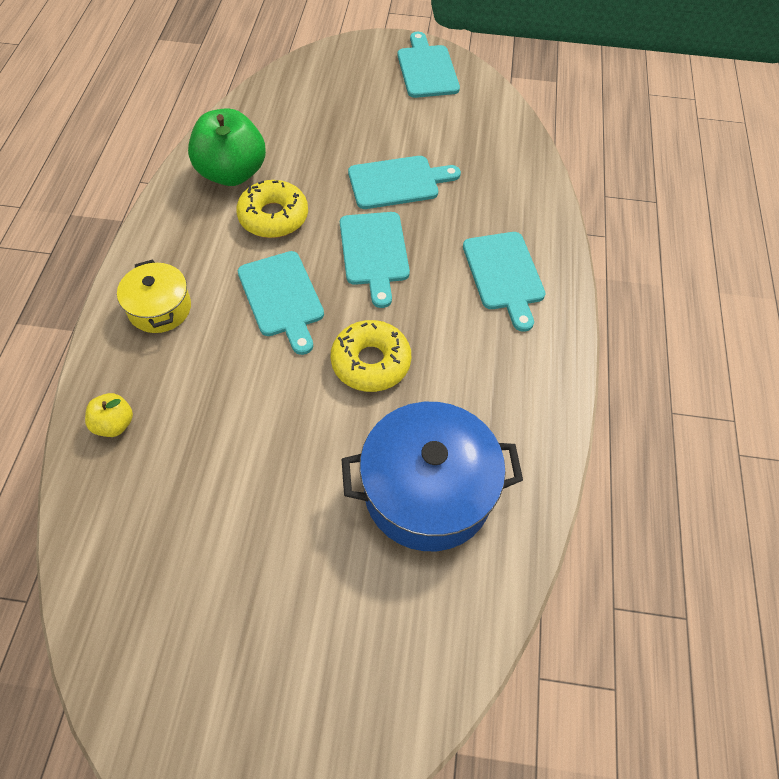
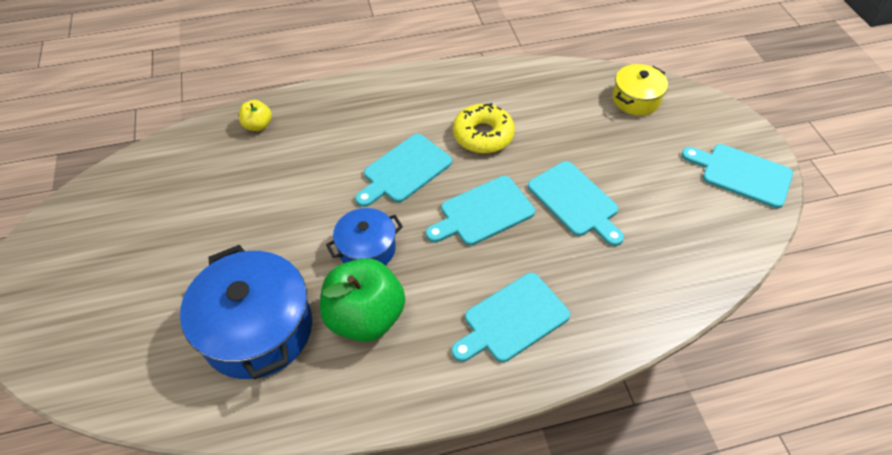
camera: 70 degrees right, 5 degrees down
yellow pot [117,259,191,333] -> yellow pot moved to [612,64,668,116]
green apple [188,108,266,186] -> green apple moved to [320,258,405,342]
yellow donut [331,320,411,392] -> blue pot [326,208,403,265]
turquoise cutting board [398,32,460,98] -> turquoise cutting board turned 120 degrees counterclockwise [681,144,793,208]

